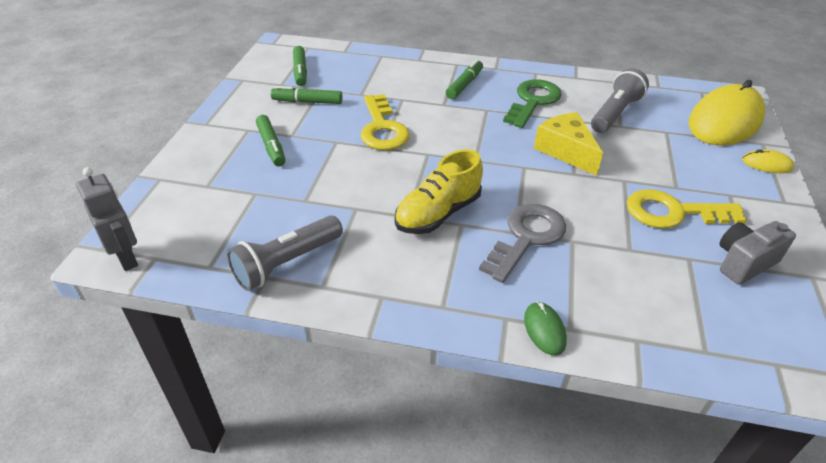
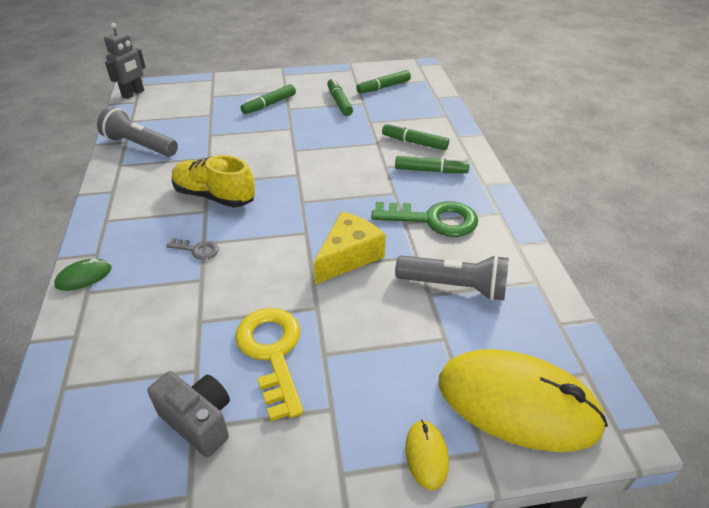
camera: 70 degrees right, 0 degrees up
yellow key [360,94,410,150] -> none
grey key [479,204,566,283] -> grey key [166,238,219,260], size x0.48
none -> green marker [382,123,449,150]

